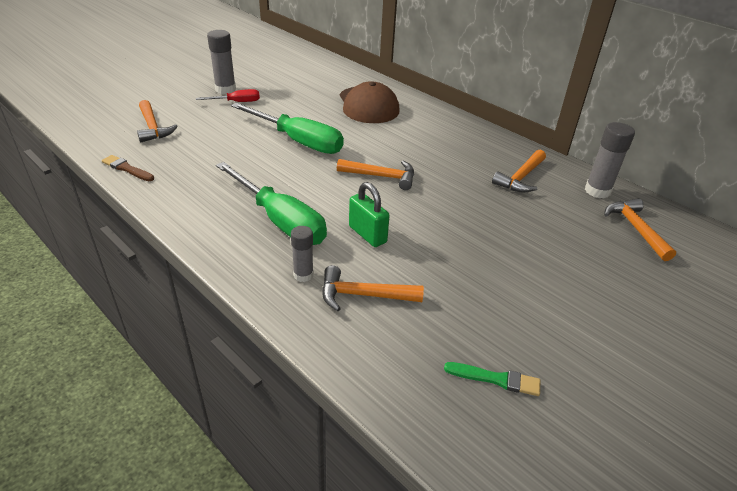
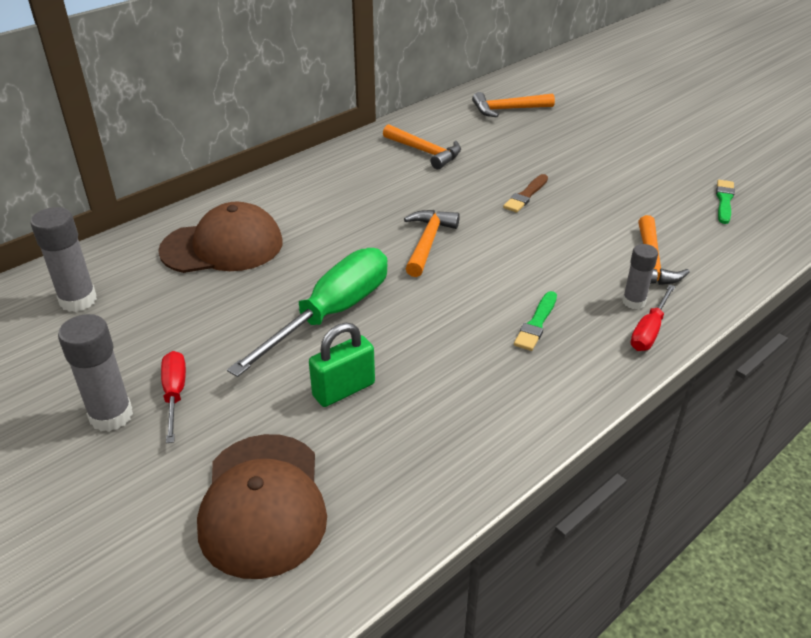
camera: 85 degrees left, 0 degrees up
brown brush [102,155,154,181] -> brown brush moved to [503,174,548,212]
orange hammer [137,100,178,142] -> brown cap [197,434,327,579]
green screwdriver [216,162,327,245] -> green brush [514,291,557,351]
green padlock [349,182,390,247] -> green padlock moved to [309,323,375,407]
grey glue stick [585,122,635,198] -> grey glue stick moved to [31,207,97,312]
none -> red screwdriver [631,284,676,351]

